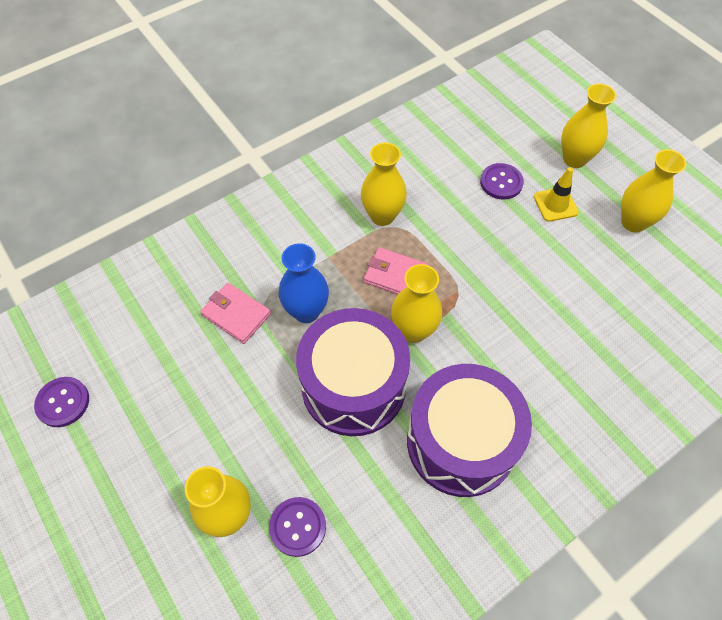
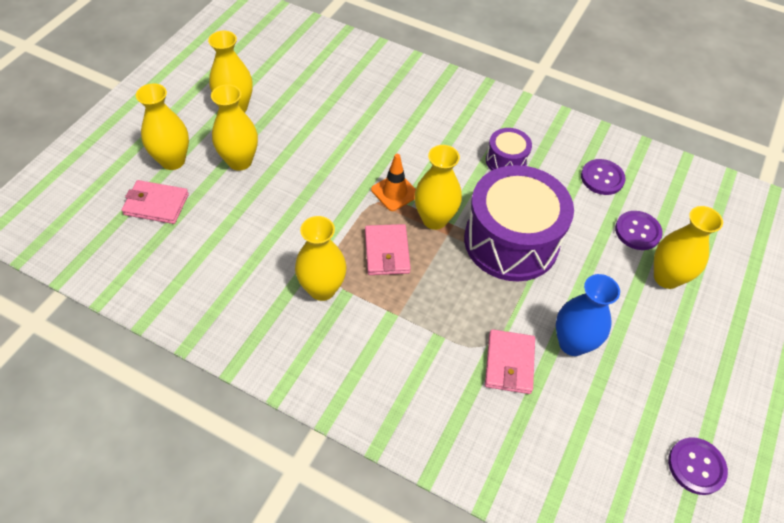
camera: 120 degrees left, 5 degrees down
blue vase [279,243,329,323] -> blue vase moved to [556,274,620,356]
purple drum [407,364,532,497] -> purple drum [486,128,532,171], size x0.47
purple button [480,163,524,200] -> purple button moved to [581,159,626,195]
yellow traffic cone [534,167,579,222] -> yellow vase [211,84,258,171]
none -> pink wallet [122,180,189,224]
none -> orange traffic cone [371,154,416,211]

